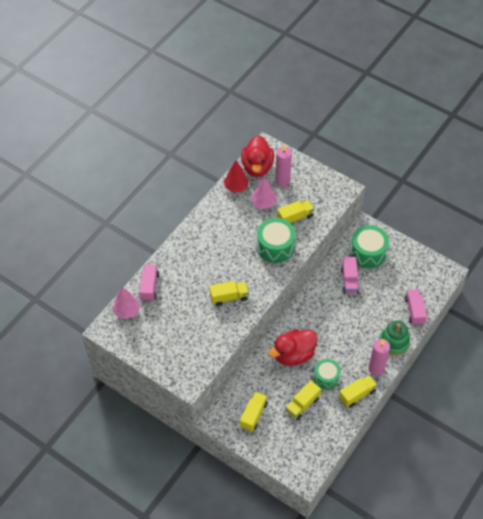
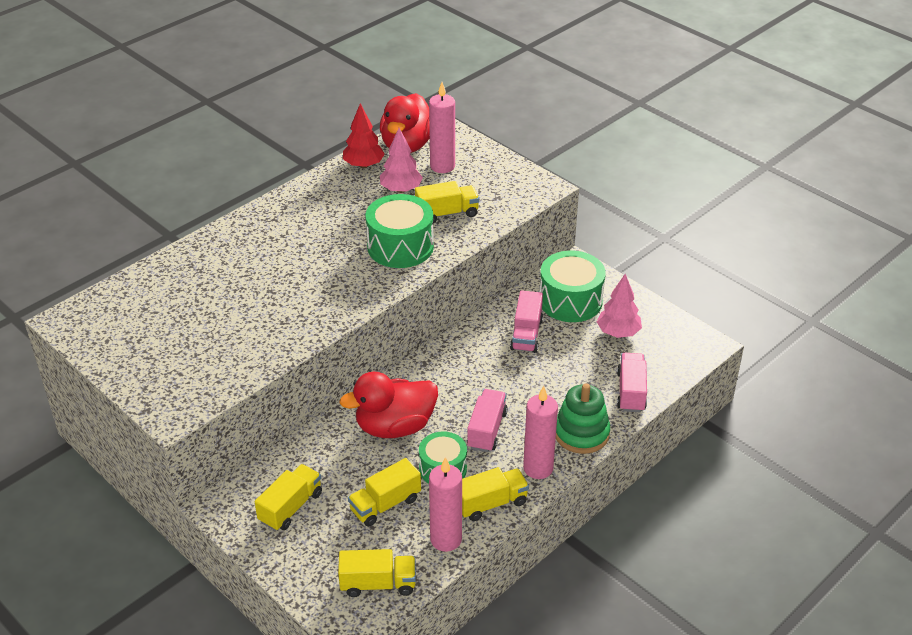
camera: 10 degrees right, 15 degrees down
pink tree [113,287,140,319] -> pink tree moved to [597,274,642,338]
pink truck [139,265,159,302] -> pink truck moved to [467,389,508,452]
yellow truck [209,281,249,306] -> yellow truck moved to [338,549,416,597]
none -> pink candle [429,457,462,552]

